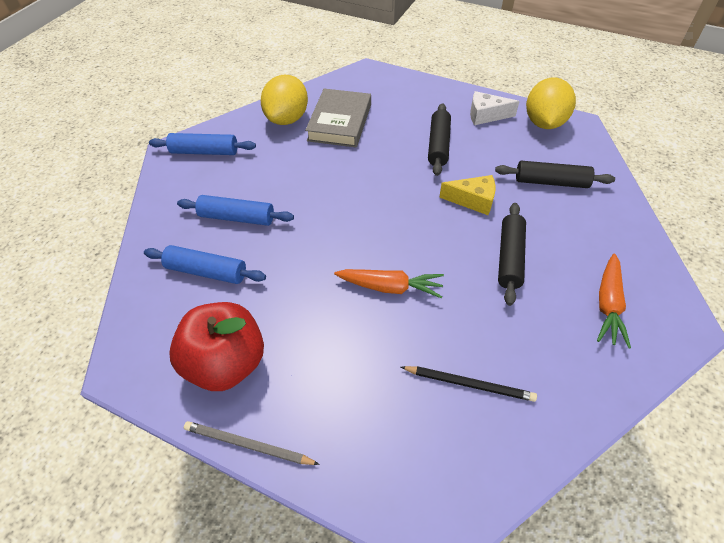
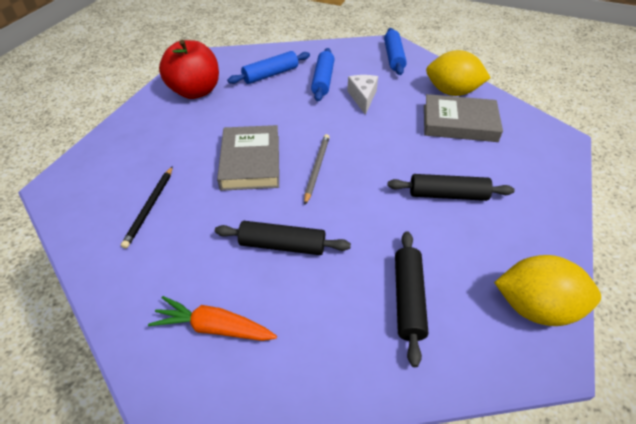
camera: 85 degrees right, 5 degrees down
blue rolling pin [144,245,266,284] -> blue rolling pin turned 45 degrees clockwise [227,51,310,84]
grey pencil [184,421,320,465] -> grey pencil moved to [304,134,330,205]
orange carrot [334,269,444,299] -> grey book [217,125,279,191]
yellow cheese [439,175,495,215] -> none
white cheese [470,91,520,125] -> white cheese moved to [347,75,378,115]

